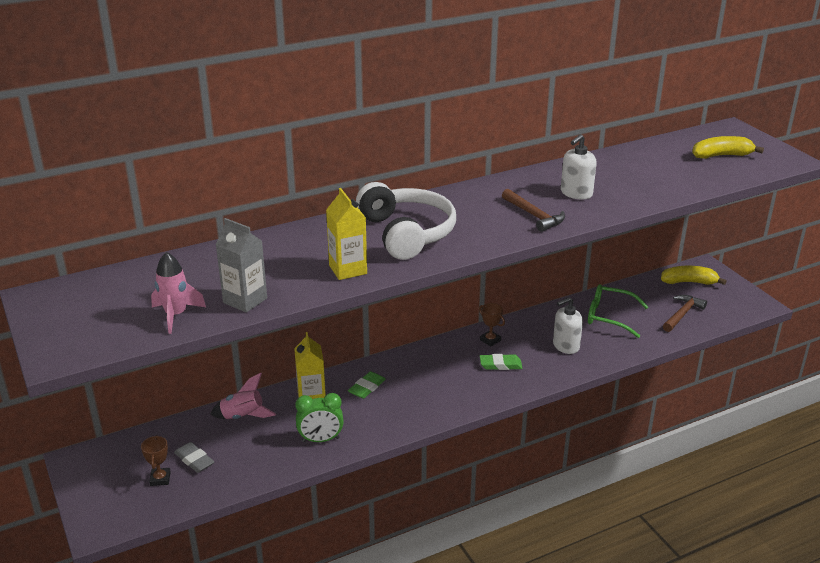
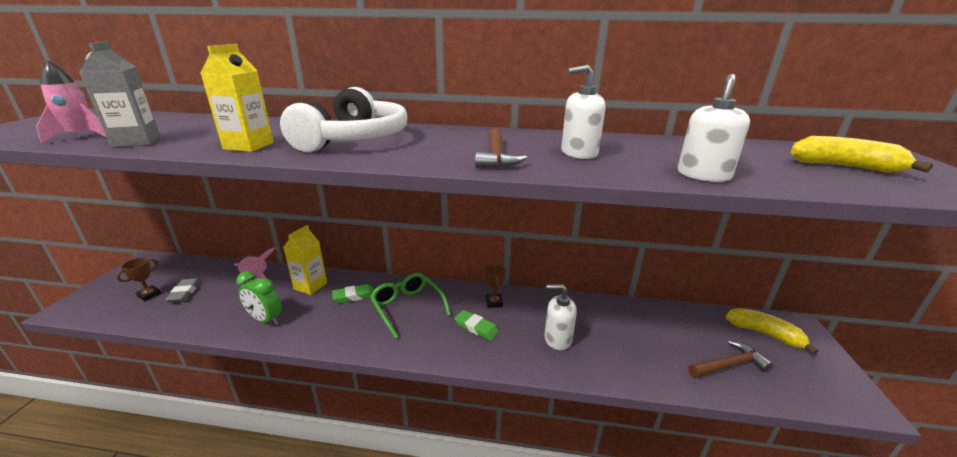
camera: 35 degrees right, 5 degrees down
green glasses [588,284,648,338] -> green glasses moved to [370,273,451,339]
none -> white soap dispenser [678,74,750,182]

